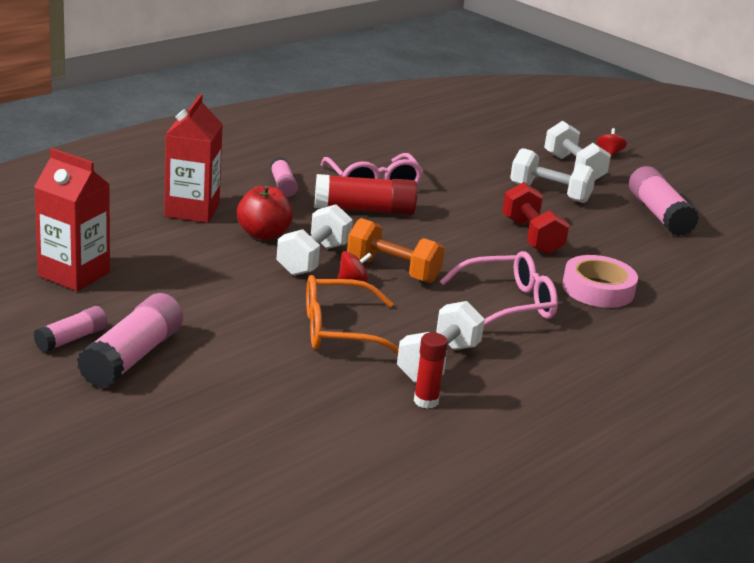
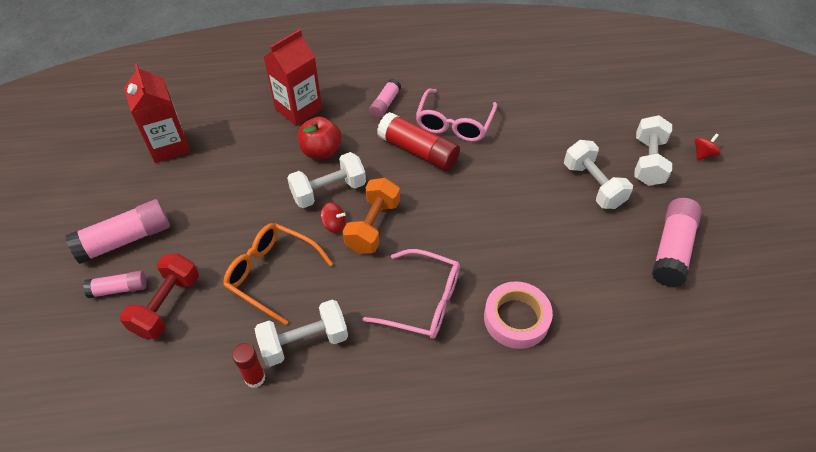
camera: 40 degrees right, 25 degrees up
pink glue stick [34,306,108,352] -> pink glue stick moved to [83,271,147,298]
orange dumbbell [347,218,445,283] -> orange dumbbell turned 45 degrees clockwise [343,178,400,254]
red dumbbell [502,182,570,255] -> red dumbbell moved to [120,253,199,339]

